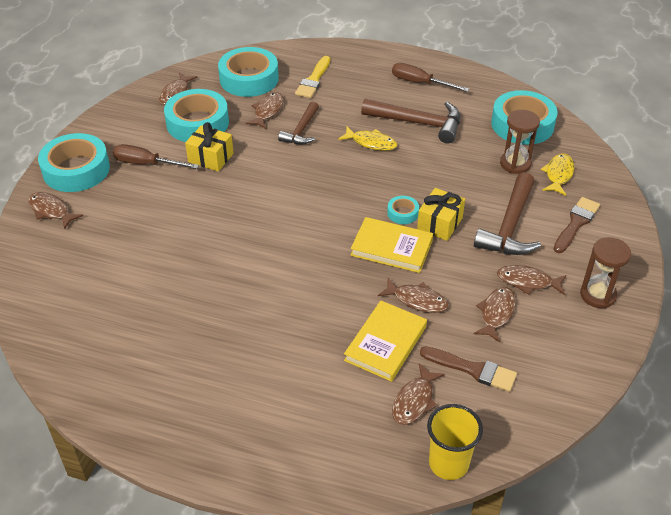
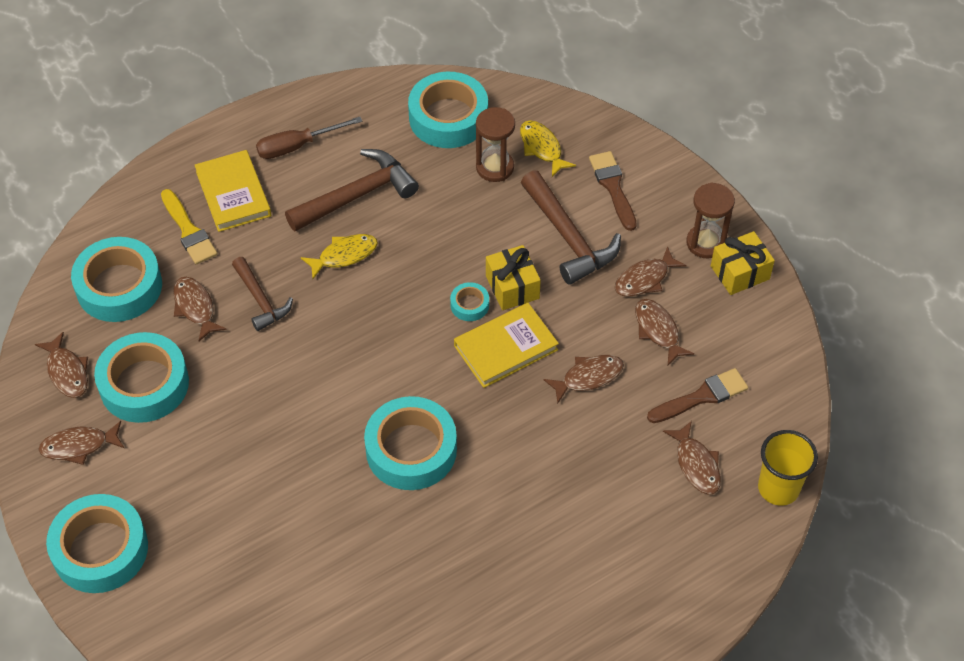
camera: 50 degrees left, 10 degrees up
brown fish [28,192,83,229] -> brown fish moved to [38,421,124,465]
brown screwdriver [113,144,199,169] -> none
yellow gift [185,122,234,172] -> yellow gift moved to [711,231,775,295]
yellow book [344,300,427,382] -> yellow book moved to [195,150,271,232]
none -> turquoise tape [364,396,457,490]

